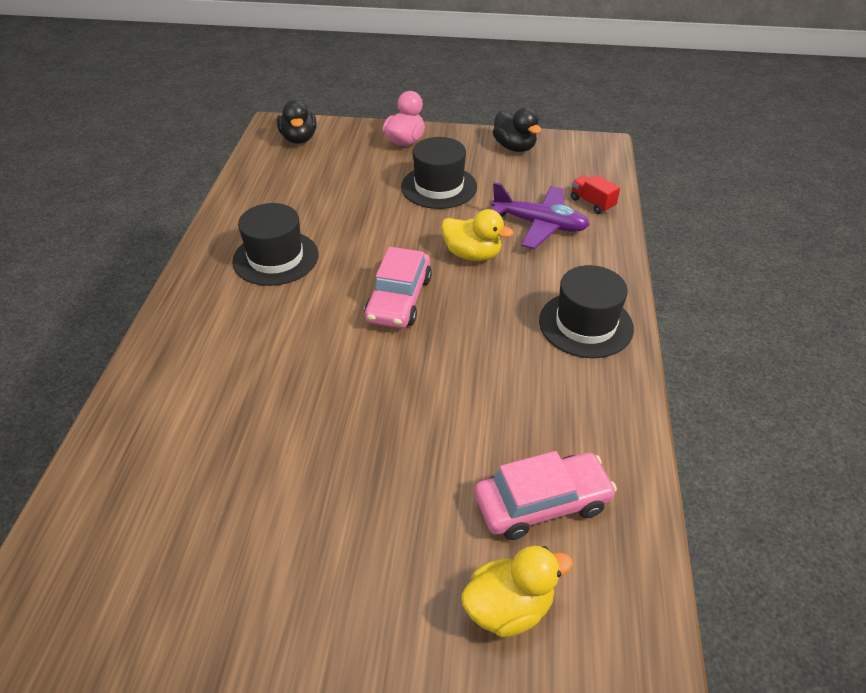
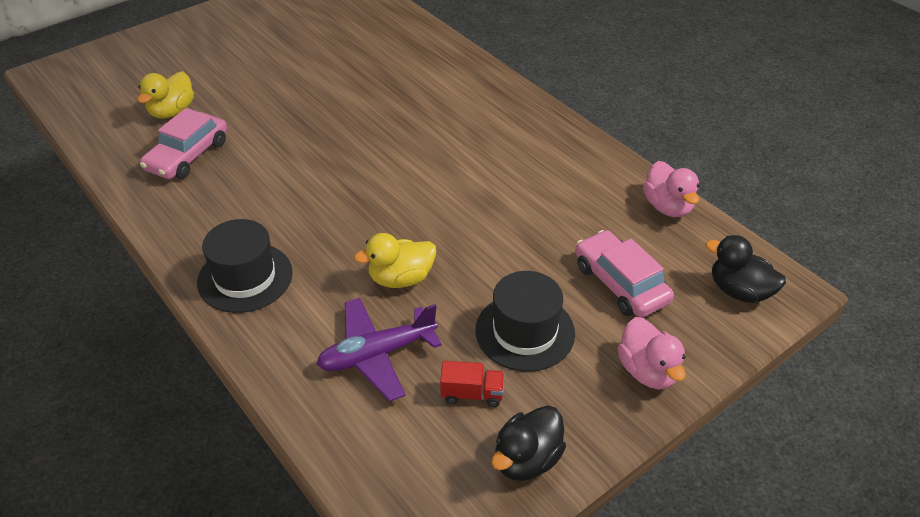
camera: 135 degrees right, 0 degrees up
black hat [232,203,319,286] -> none
pink car [364,247,432,328] -> pink car moved to [575,230,674,318]
black duck [493,107,542,152] -> black duck turned 60 degrees counterclockwise [491,406,566,481]
red truck [571,175,620,214] -> red truck moved to [440,361,504,407]
none -> pink duck [643,161,700,217]

